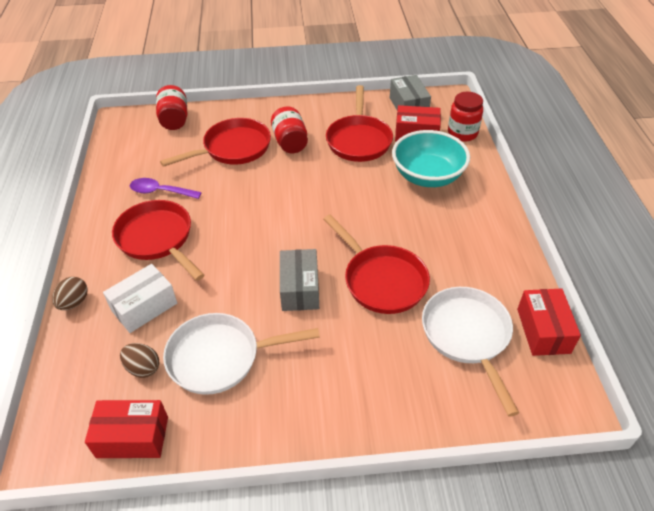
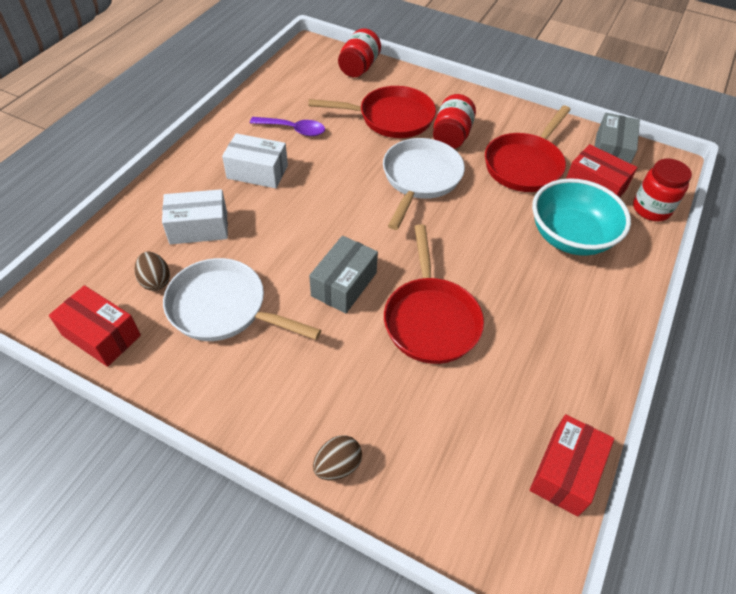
camera: 30 degrees right, 5 degrees up
brown egg [52,277,88,310] -> brown egg moved to [313,435,362,480]
red pan [112,200,204,281] -> white box [222,133,288,188]
purple spoon [130,178,202,199] -> purple spoon turned 150 degrees clockwise [250,117,325,136]
white pan [422,287,519,416] -> white pan moved to [383,138,465,230]

